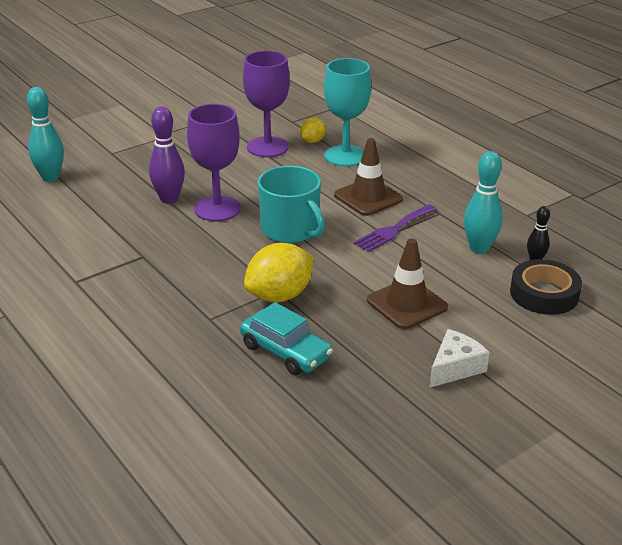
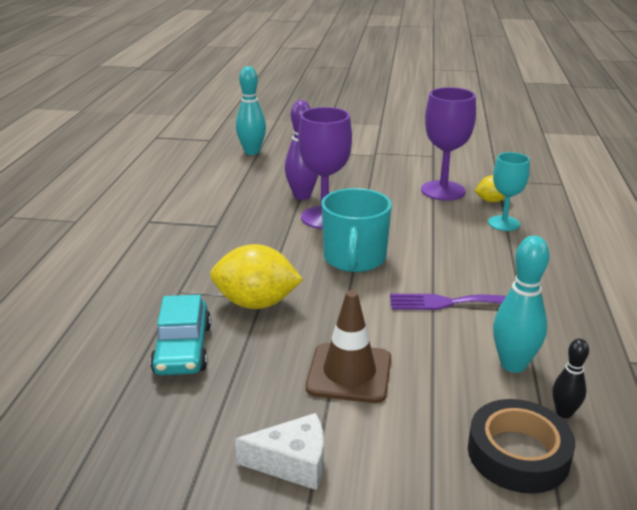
camera: 45 degrees right, 5 degrees down
turquoise goblet [324,58,371,166] -> turquoise goblet [488,152,530,231], size x0.65
brown traffic cone [334,138,403,216] -> none

